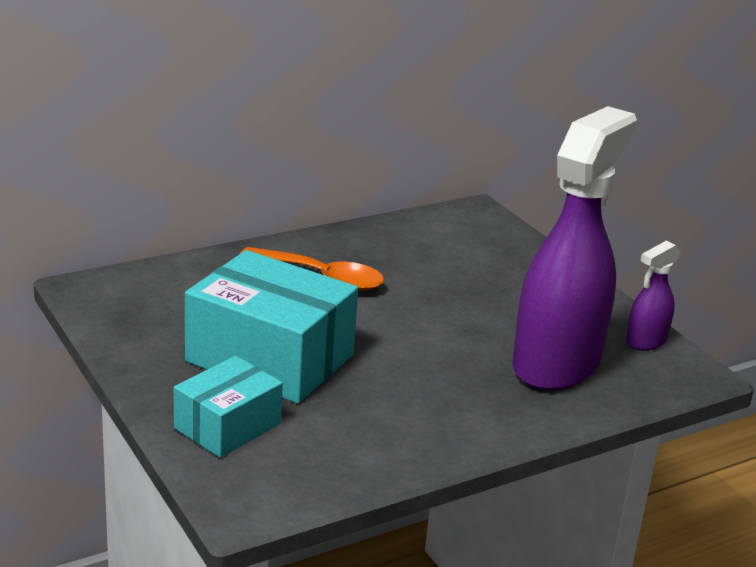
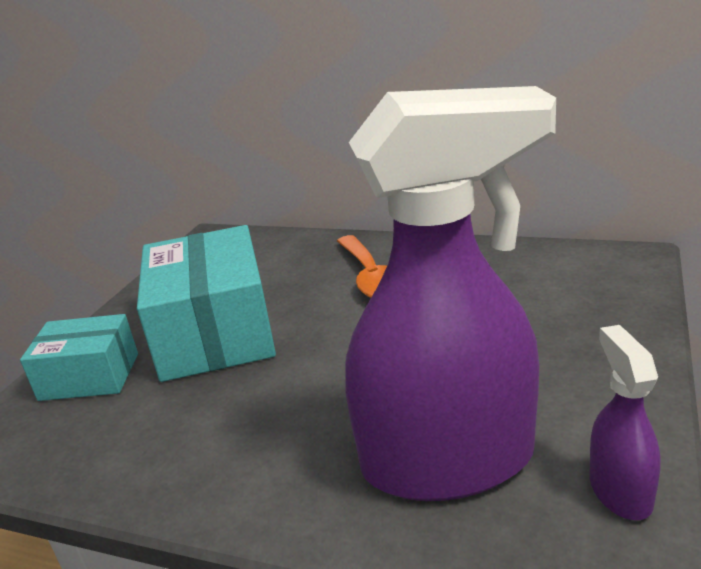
camera: 55 degrees right, 0 degrees up
purple spray bottle [626,241,680,351] -> purple spray bottle turned 75 degrees clockwise [590,325,661,520]

